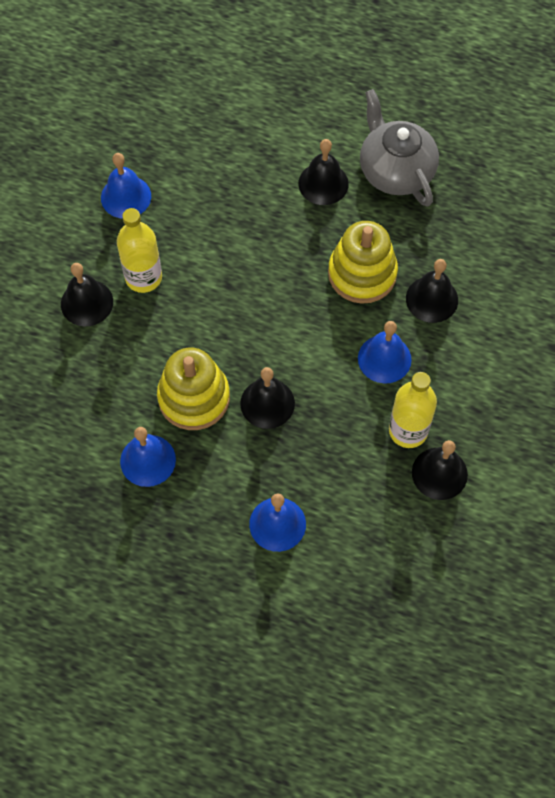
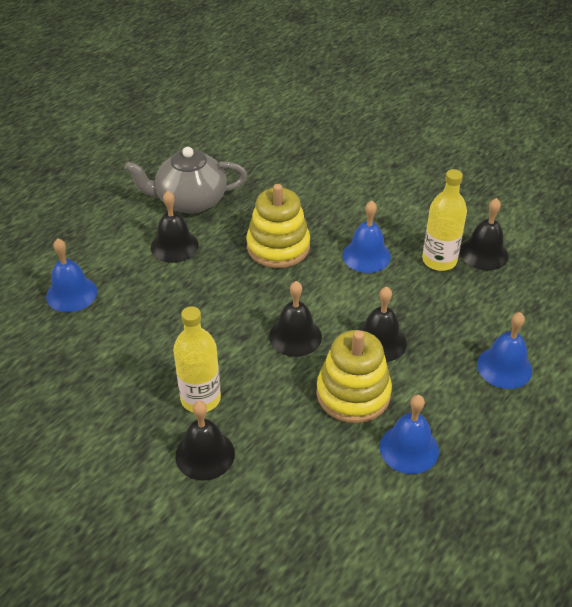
camera: 70 degrees left, 20 degrees down
blue bell [101,153,151,219] -> blue bell moved to [46,238,97,312]
black bell [406,259,458,323] -> black bell moved to [269,281,322,357]

